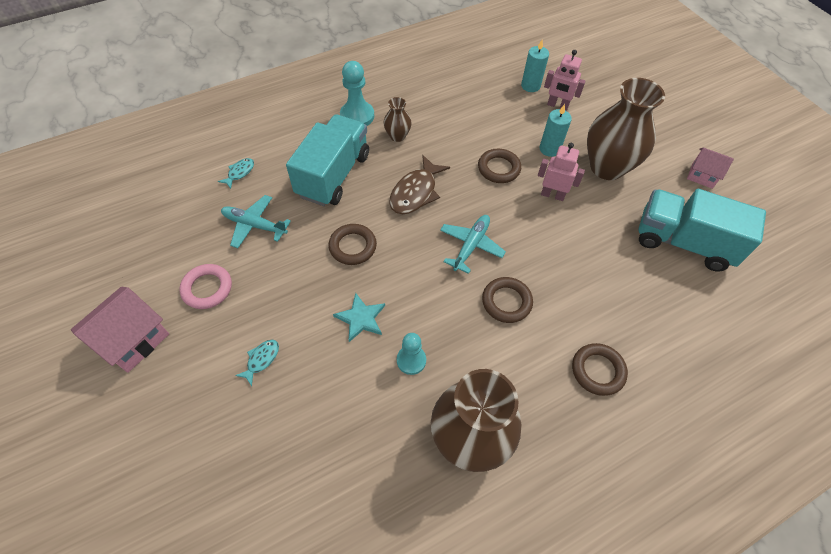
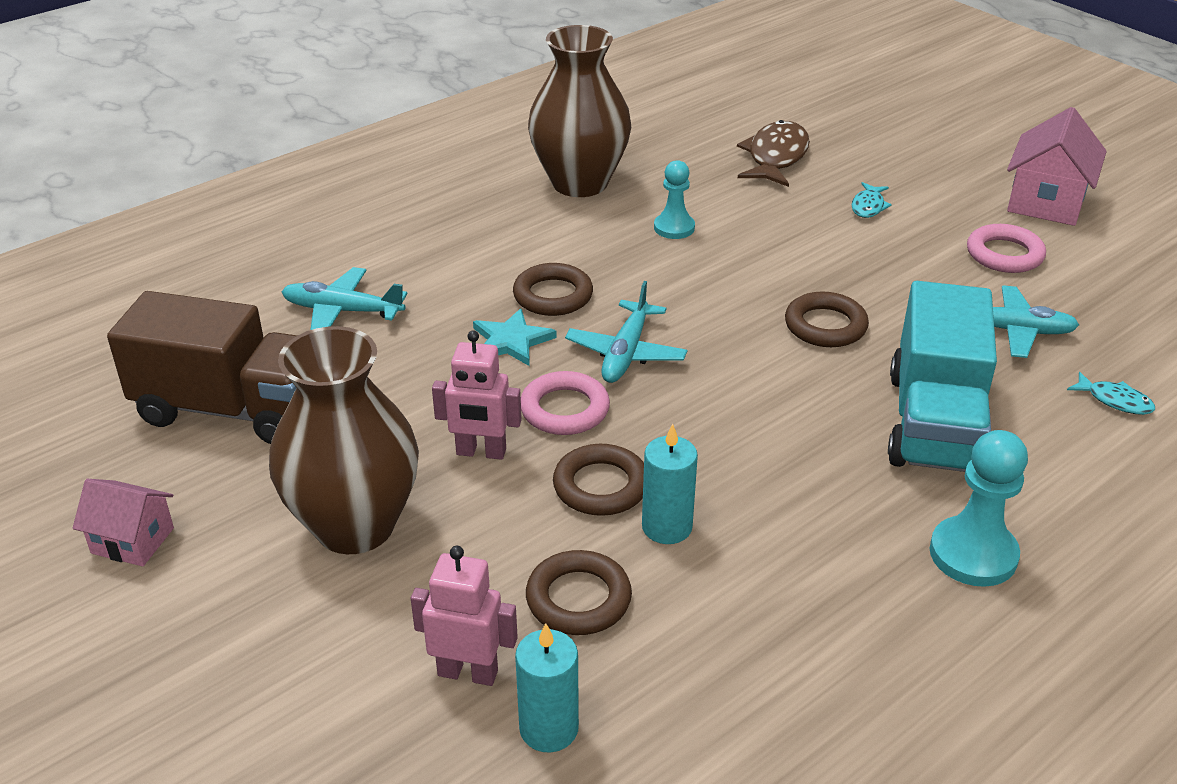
camera: 170 degrees right, 20 degrees down
turquoise fish [218,158,254,189] -> turquoise fish turned 75 degrees counterclockwise [1067,372,1155,415]
turquoise star [333,293,385,342] -> turquoise star moved to [473,308,557,366]
brown vase [383,97,412,142] -> none
brown fish [390,155,450,214] -> brown fish moved to [737,120,810,187]
turquoise candle [540,104,572,157] -> turquoise candle moved to [642,424,698,544]
brown ring [572,343,628,396] -> brown ring moved to [526,550,632,635]
turquoise truck [639,189,766,271] -> brown truck [107,291,297,444]
none -> turquoise plane [282,267,407,330]
none -> pink ring [521,371,610,435]

